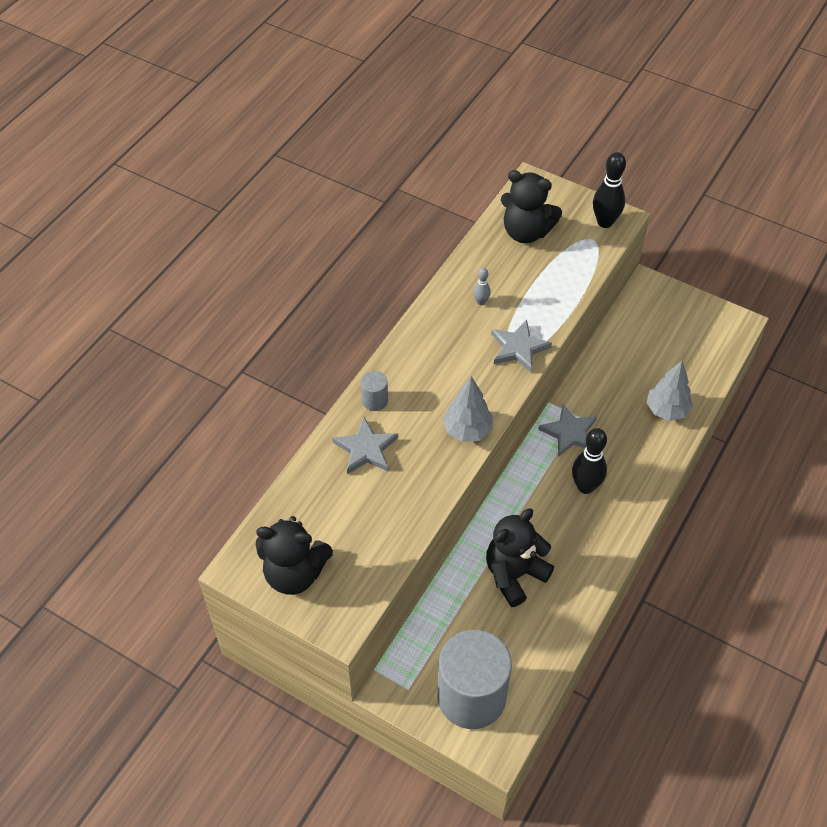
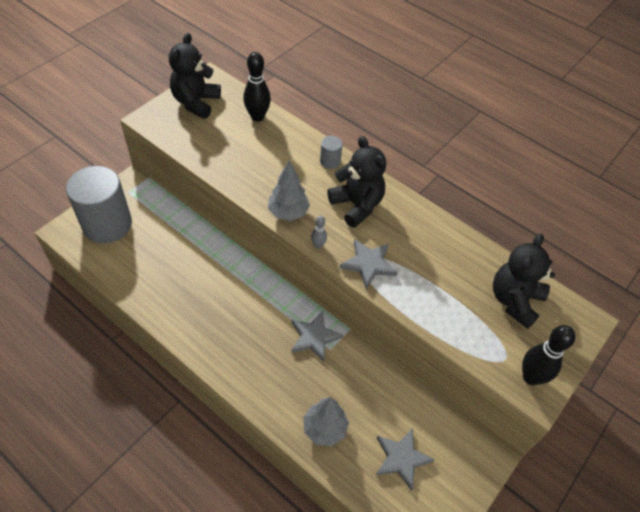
camera: 95 degrees right, 0 degrees up
grey star [332,417,398,474] -> grey star moved to [376,428,435,491]
grey bowling pin [473,268,491,305] -> grey bowling pin moved to [311,216,327,249]
black teddy bear [486,509,554,607] -> black teddy bear moved to [327,136,386,228]
black bowling pin [572,428,607,494] -> black bowling pin moved to [243,52,271,122]

